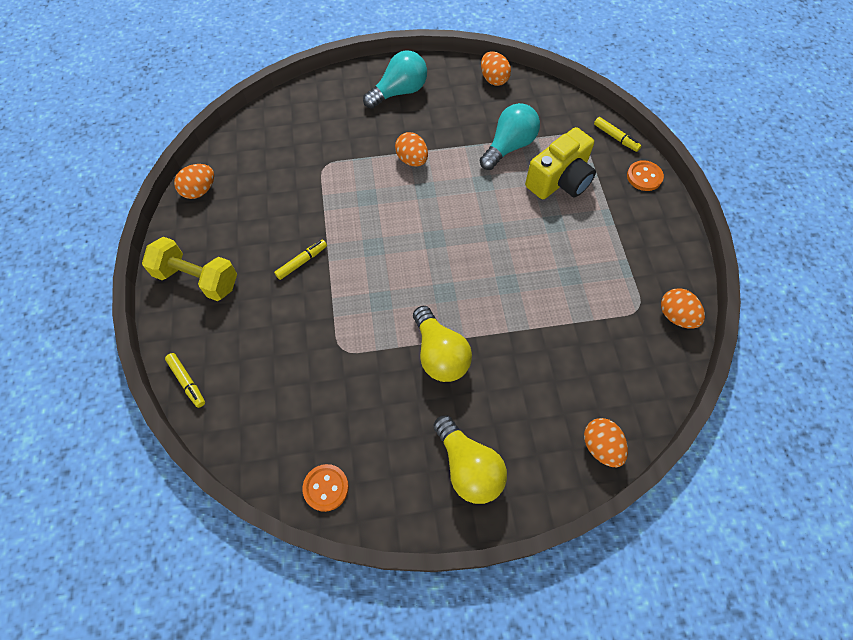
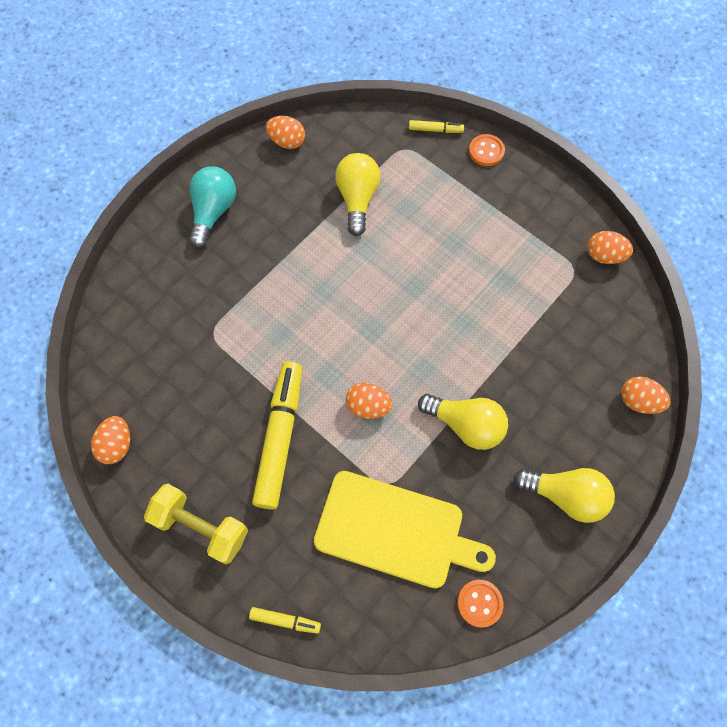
camera: 40 degrees left, 5 degrees up
yellow dumbbell [142,237,237,301] -> yellow dumbbell turned 45 degrees clockwise [144,484,248,564]
yellow marker [274,240,327,280] -> yellow marker [252,361,302,509], size x2.25
orange egg [395,132,428,167] -> orange egg moved to [346,383,393,419]
turquoise light bulb [480,103,540,170] -> yellow light bulb [335,153,380,236]
yellow camera [525,127,596,199] -> none
none -> yellow cutting board [314,471,496,589]

